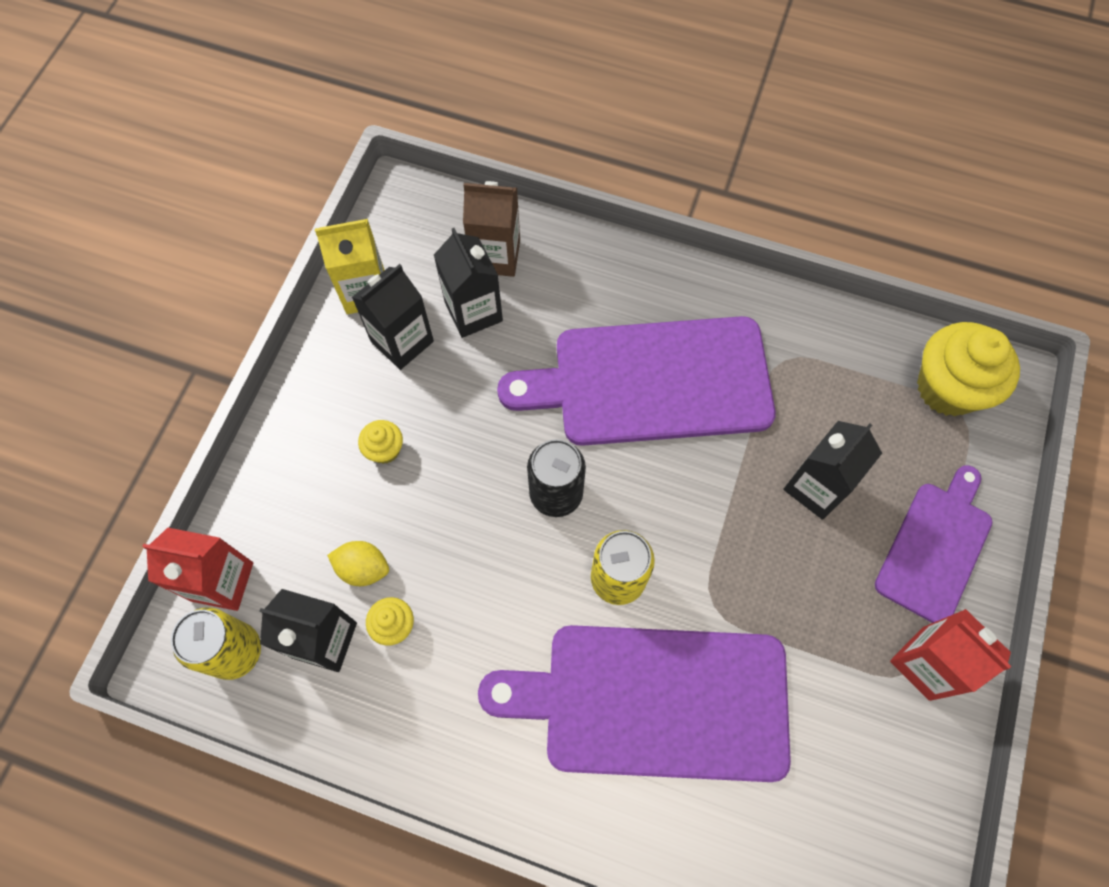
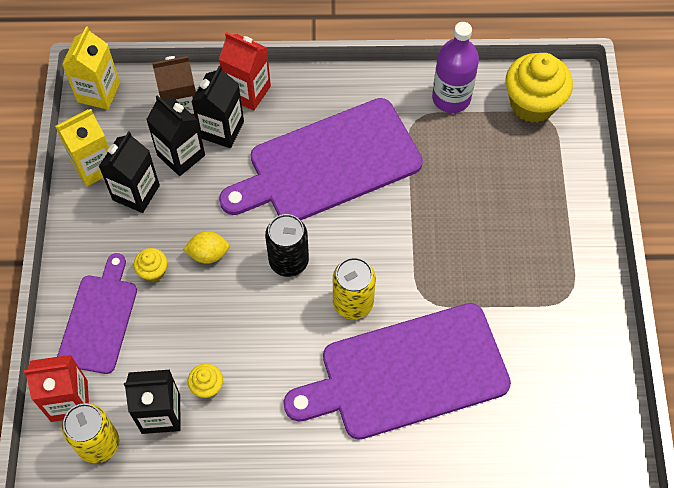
camera: 20 degrees left, 5 degrees down
yellow lemon [327,541,389,586] -> yellow lemon moved to [183,231,230,264]
black carton [783,421,882,520] -> black carton moved to [191,65,244,148]
purple cutting board [875,465,992,623] -> purple cutting board moved to [57,253,137,374]
red carton [890,609,1012,701] -> red carton moved to [219,32,271,111]
none -> yellow carton [62,26,120,110]
none -> purple bottle [432,22,479,113]

